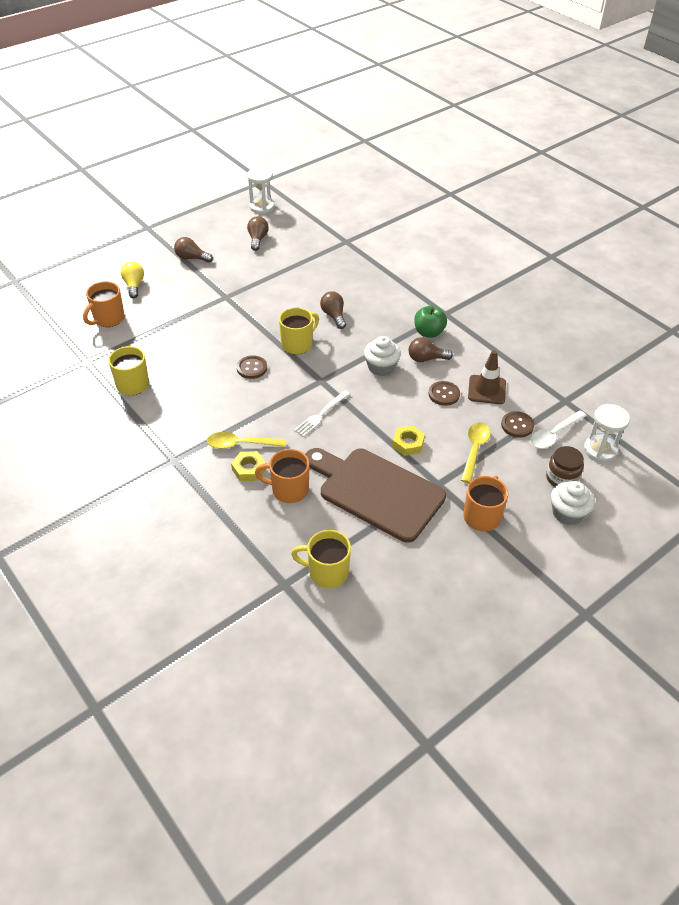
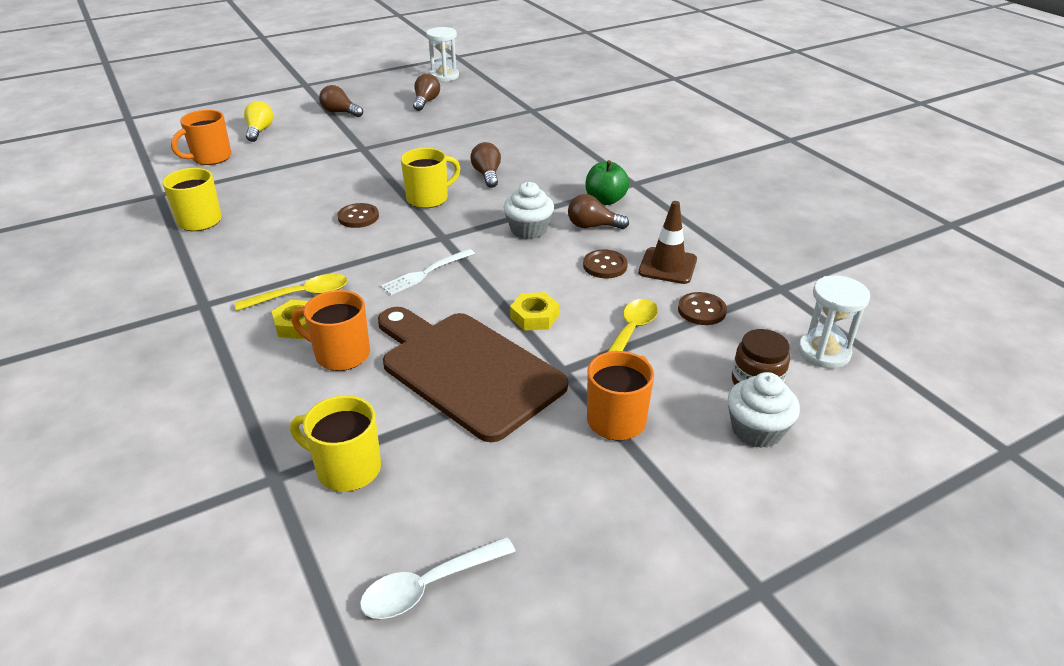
camera: 10 degrees right, 10 degrees down
yellow spoon [207,432,286,449] -> yellow spoon turned 150 degrees clockwise [235,274,347,311]
white spoon [530,411,587,449] -> white spoon moved to [360,537,516,619]

